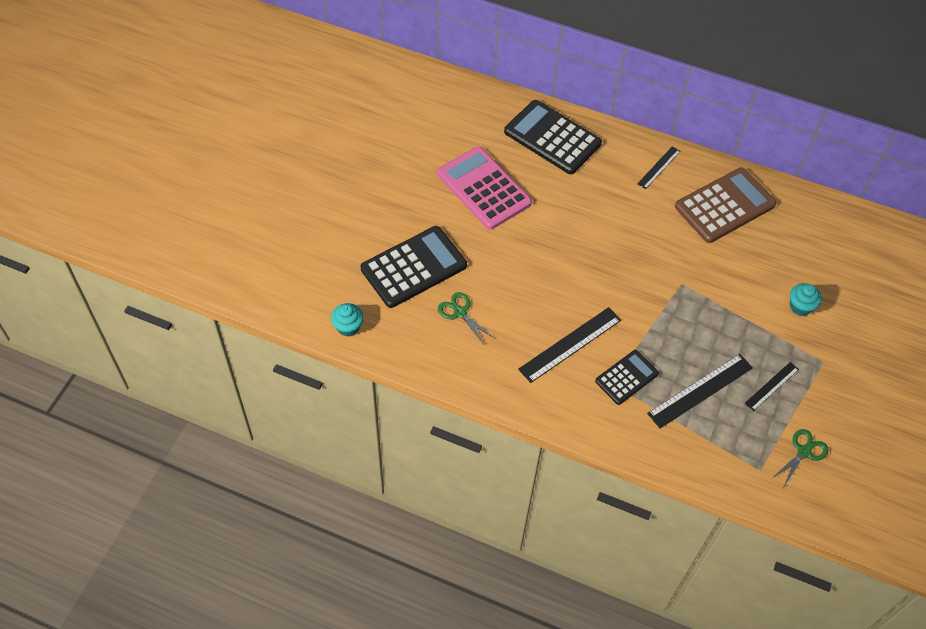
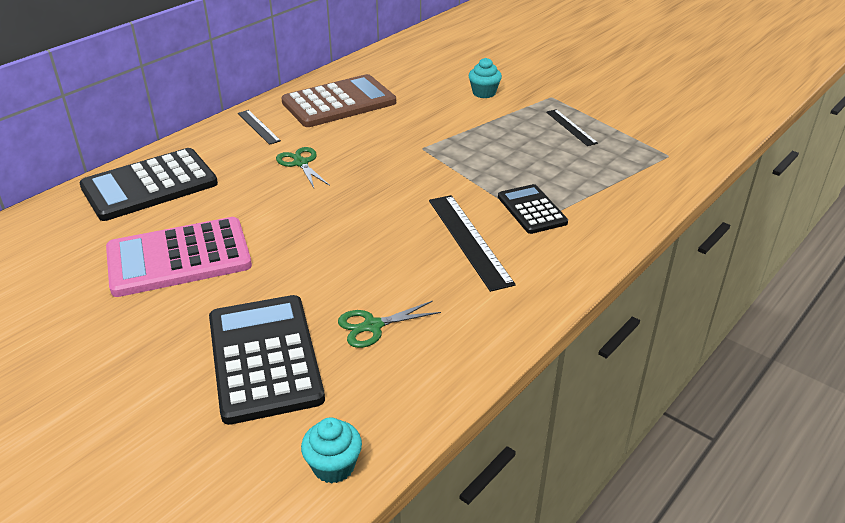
camera: 70 degrees left, 20 degrees down
black ruler [647,354,753,428] -> none
brown calculator [675,168,777,243] -> brown calculator turned 75 degrees clockwise [281,74,396,127]
green scissors [772,429,829,488] -> green scissors moved to [276,147,330,188]

